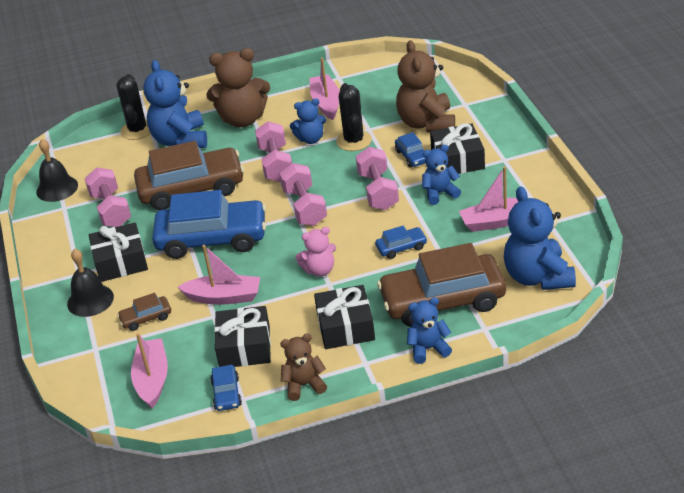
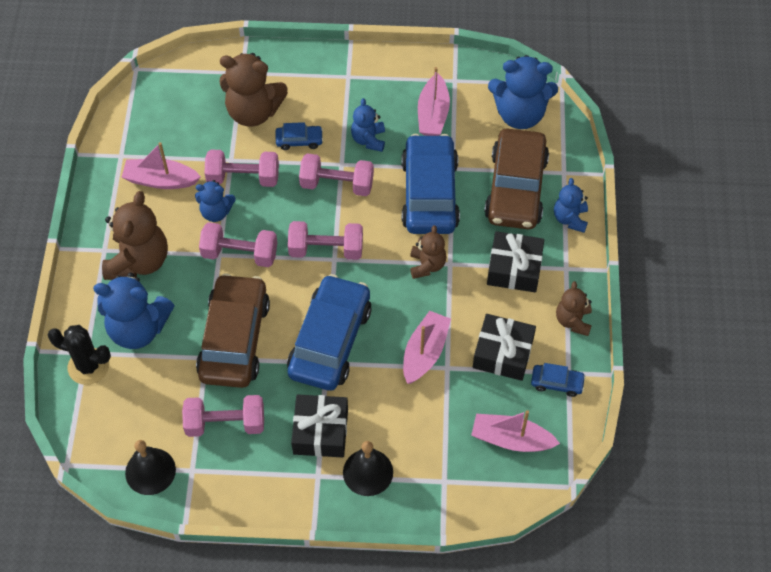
camera: 75 degrees left, 20 degrees up
brown car [117,293,171,331] -> none
blue teddy bear [290,98,326,144] -> blue teddy bear turned 90 degrees clockwise [195,180,236,222]
pink teddy bear [296,227,336,277] -> brown teddy bear [410,225,446,279]
black cactus [336,83,372,151] -> pink dumbbell [204,150,279,187]
blue car [375,226,427,259] -> blue car [402,134,460,234], size x2.32
black gift [430,123,485,174] -> none

